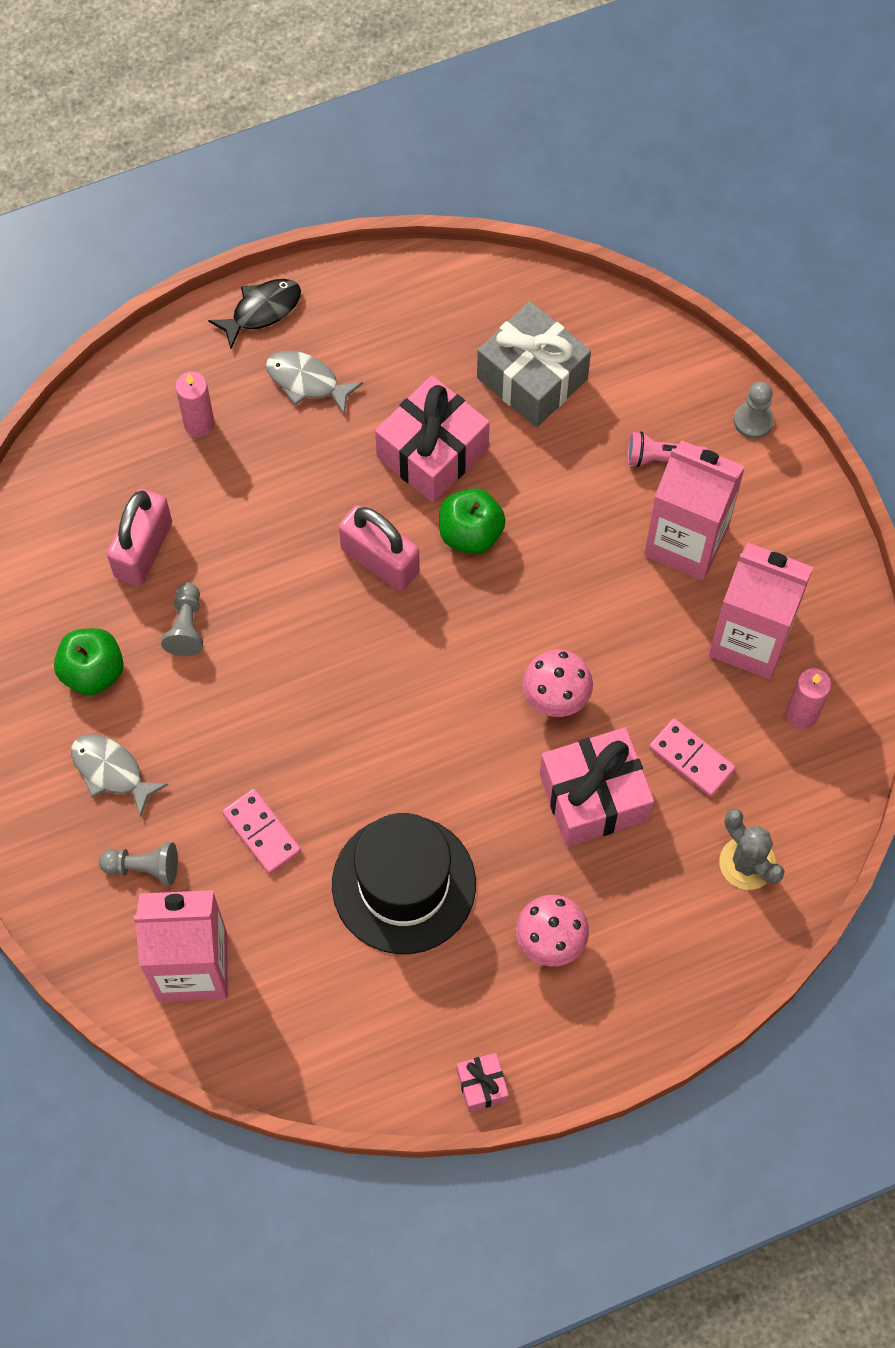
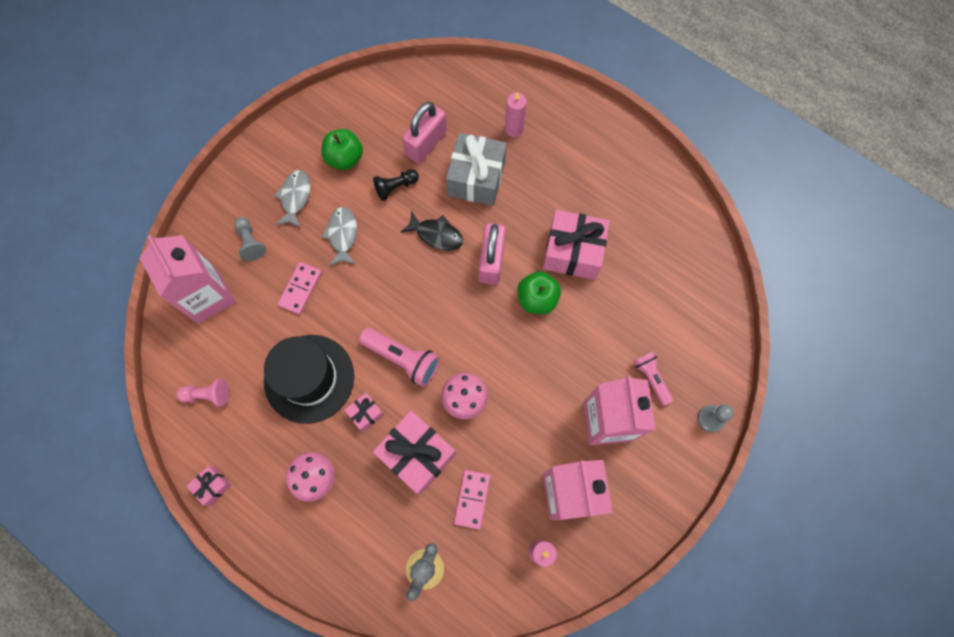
camera: 60 degrees right, 5 degrees up
pink padlock [107,489,172,586] -> pink padlock turned 45 degrees counterclockwise [402,102,447,163]
grey pawn [161,583,203,656] -> black pawn [373,169,419,201]
black fish [208,279,301,349] -> black fish moved to [400,210,463,251]
grey fish [266,351,363,415] -> grey fish moved to [321,207,357,266]
grey gift [477,301,591,427] -> grey gift moved to [446,133,507,206]
none -> pink pawn [176,379,229,406]
none -> pink gift [345,392,384,432]
none -> pink flashlight [359,328,440,387]

